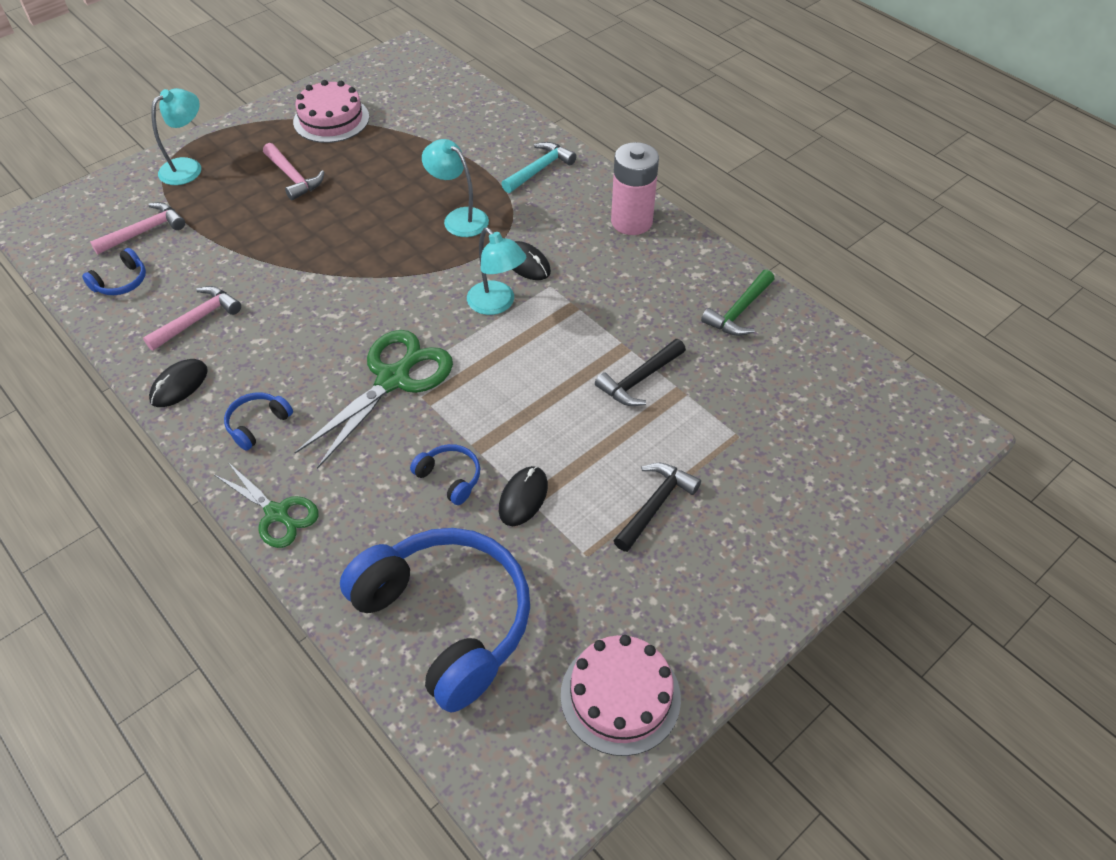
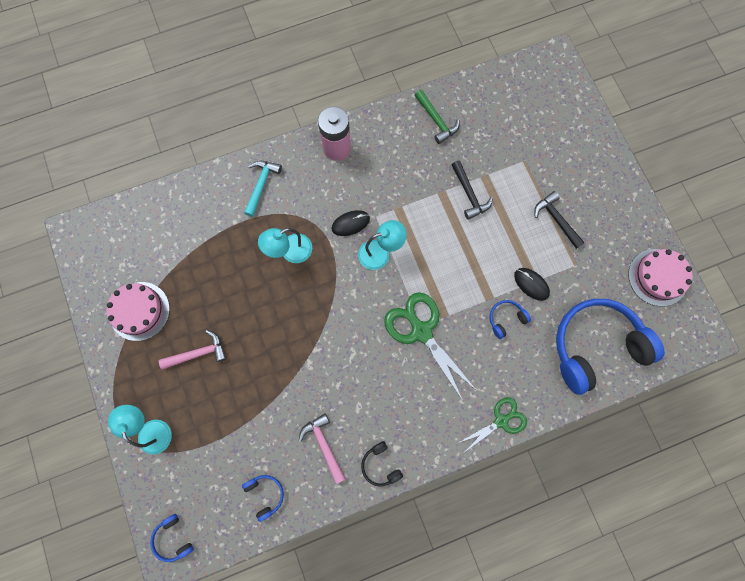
camera: 70 degrees left, 25 degrees up
pink hammer [90,202,185,255] -> none
black mouse [149,359,208,407] -> black headphones [361,441,403,487]
blue headphones [224,392,293,450] -> blue headphones moved to [150,514,194,562]
turquoise hammer [501,142,577,193] -> turquoise hammer turned 45 degrees clockwise [244,161,282,217]

